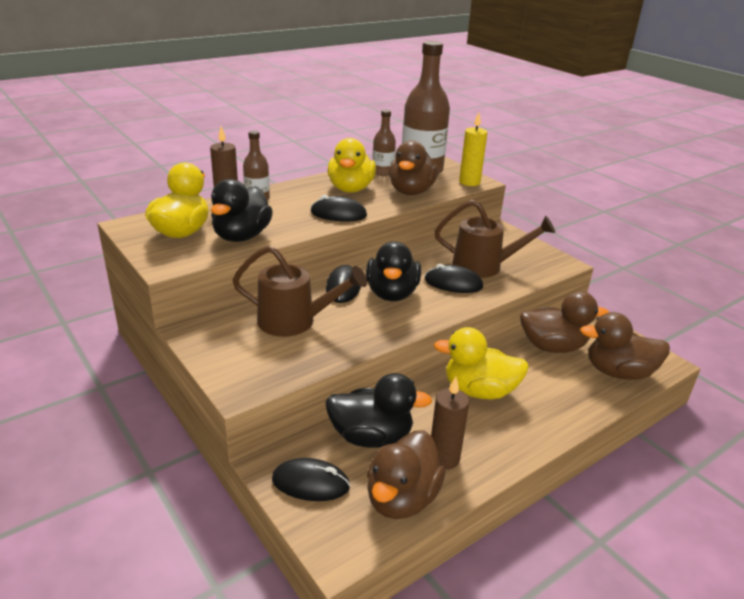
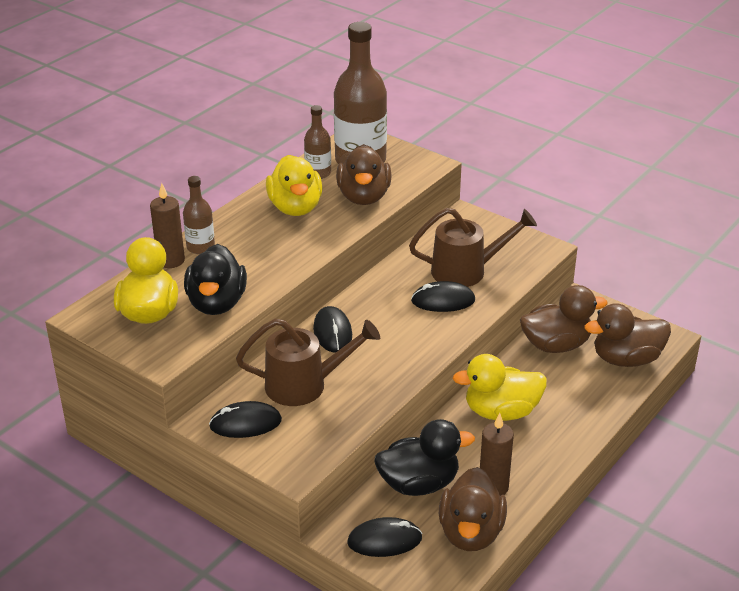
camera: 15 degrees left, 5 degrees up
black mouse [311,195,367,221] -> black mouse moved to [209,401,282,438]
black duck [366,241,421,301] -> none
yellow candle [459,113,487,186] -> none

